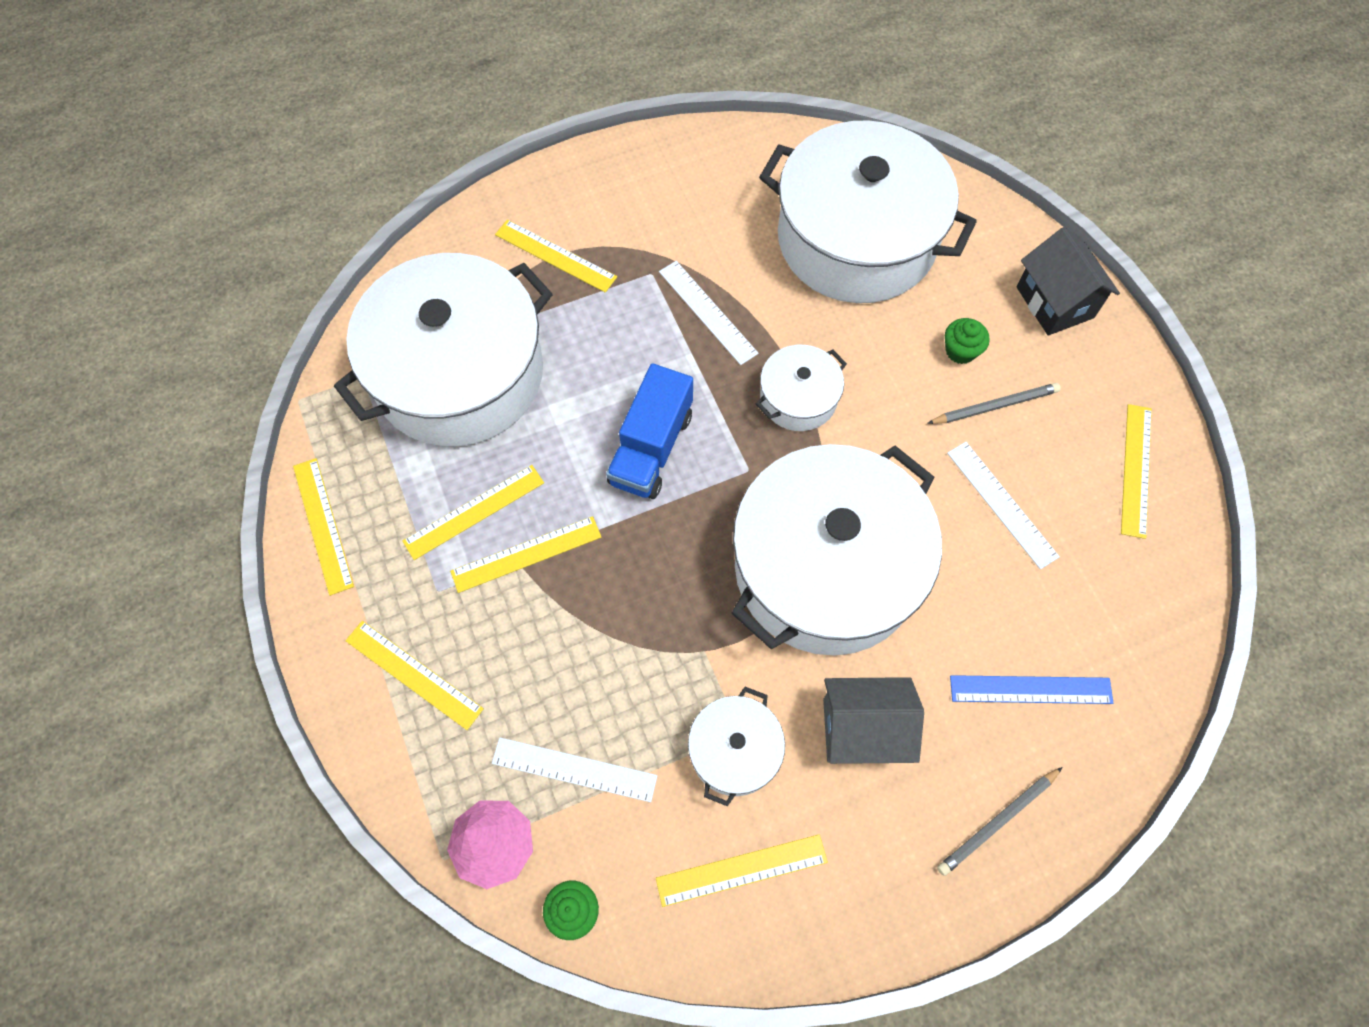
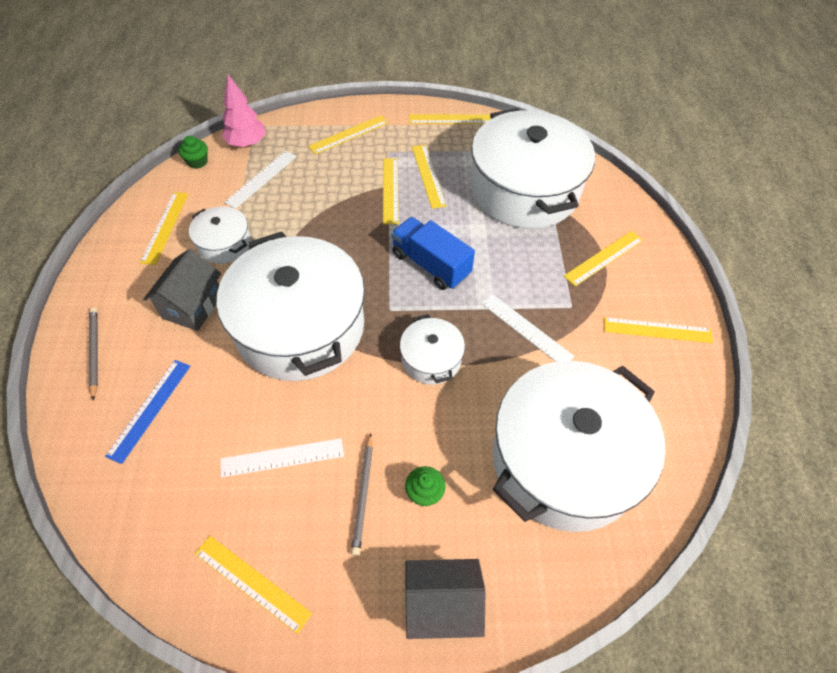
camera: 110 degrees right, 10 degrees down
white ruler [659,261,759,365] -> white ruler turned 60 degrees clockwise [481,294,575,362]
none -> yellow ruler [604,317,713,343]

